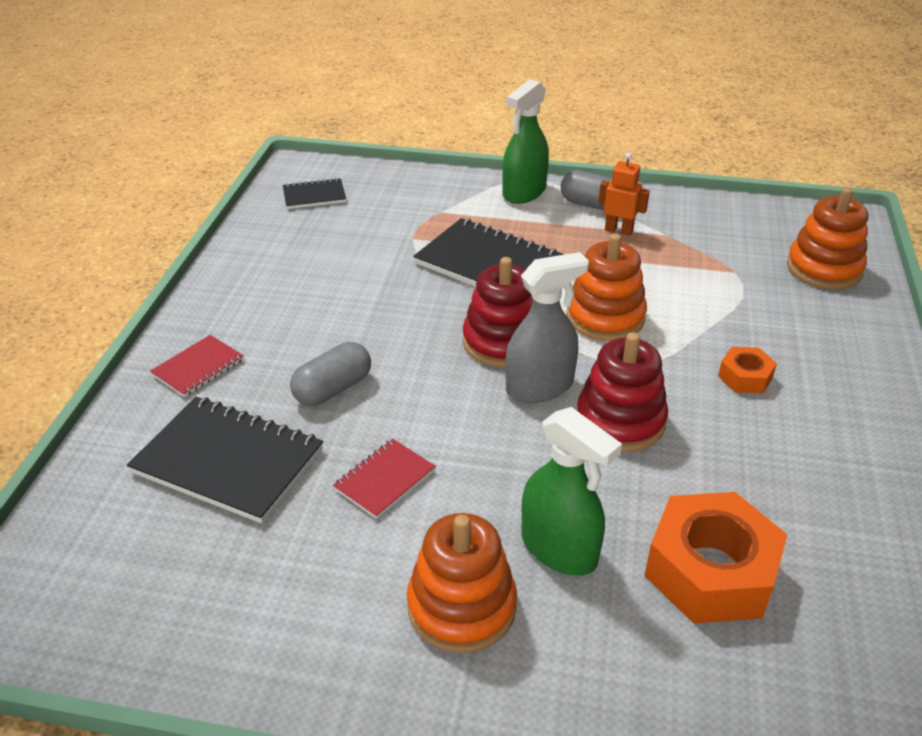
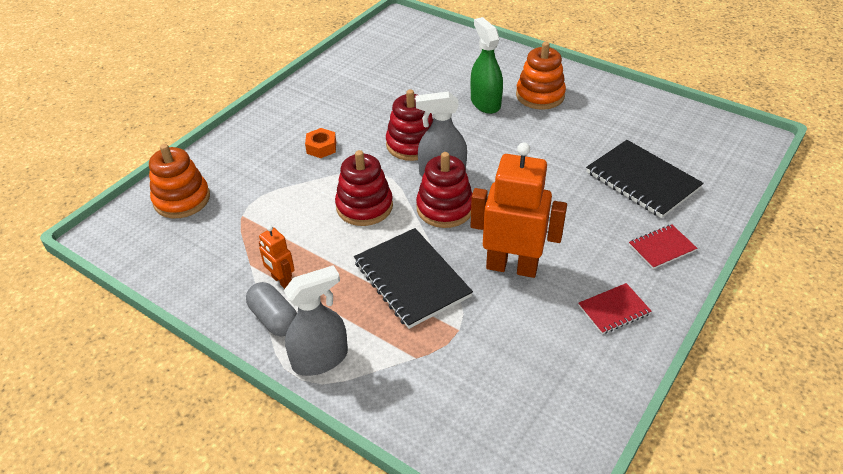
camera: 155 degrees left, 5 degrees up
black notebook [283,178,346,209] -> none
grey capsule [290,342,371,406] -> none
red notebook [333,439,436,519] -> red notebook moved to [578,283,652,334]
green spray bottle [502,79,549,204] -> grey spray bottle [284,265,348,376]
orange stacking toy [566,233,647,341] -> red stacking toy [335,150,393,226]
orange nut [644,492,788,624] -> none
none -> orange robot [471,142,567,278]

